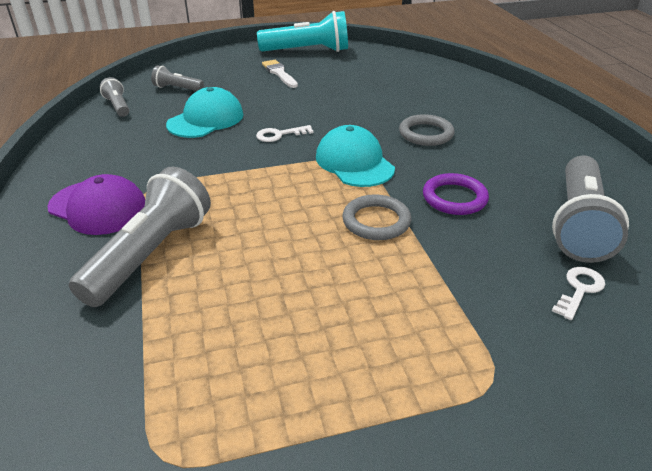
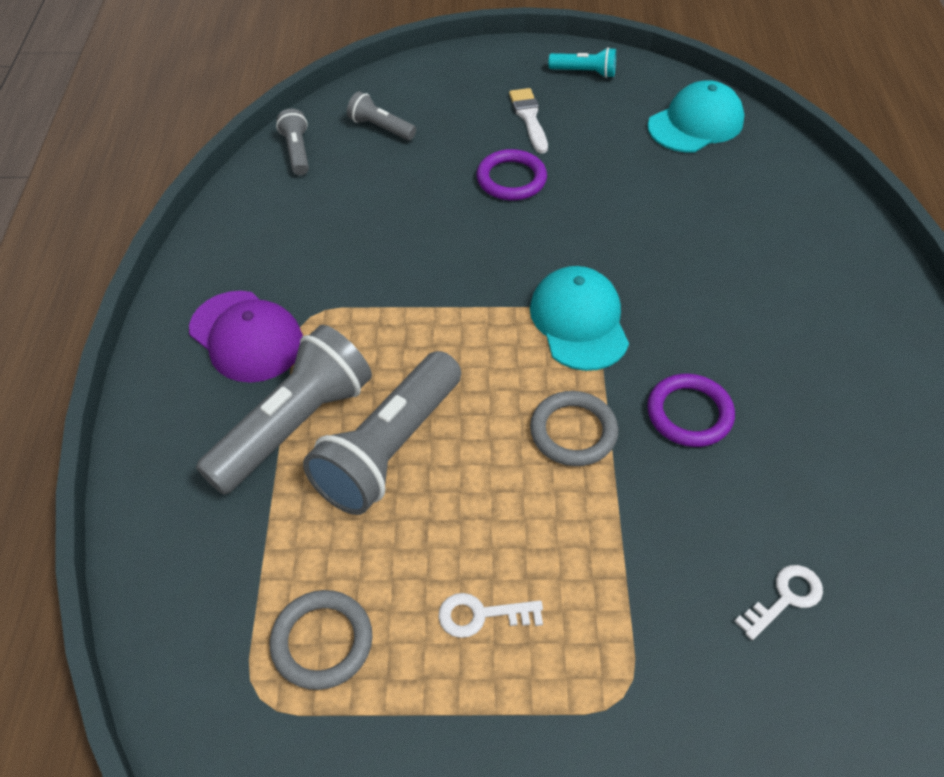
camera: 15 degrees right, 15 degrees up
turquoise cap [166,87,244,138] -> turquoise cap moved to [648,80,745,153]
white key [256,125,314,142] -> white key moved to [438,593,543,638]
turquoise flashlight [257,11,348,52] -> turquoise flashlight [548,47,616,78], size x0.49
grey ring [399,114,455,146] -> grey ring moved to [270,590,373,690]
grey flashlight [552,155,629,263] -> grey flashlight moved to [303,351,461,515]
none -> purple ring [477,149,547,201]

